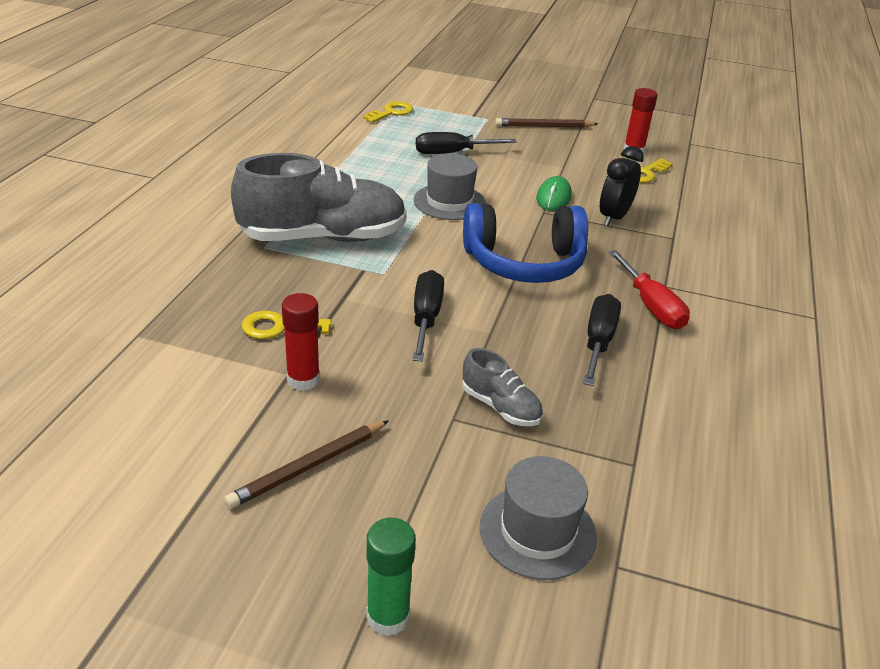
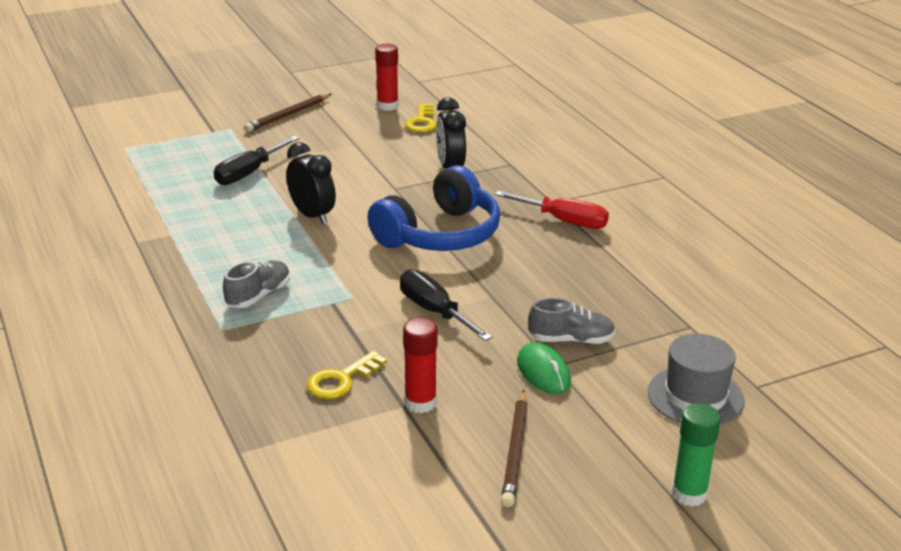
camera: 40 degrees left, 5 degrees down
grey shoe [231,153,407,242] -> grey shoe [223,261,290,308], size x0.45
yellow key [363,101,413,123] -> none
grey hat [414,153,486,220] -> black clock [286,142,336,225]
green mouse [536,176,572,211] -> green mouse moved to [517,342,571,394]
black screwdriver [583,294,621,386] -> none

